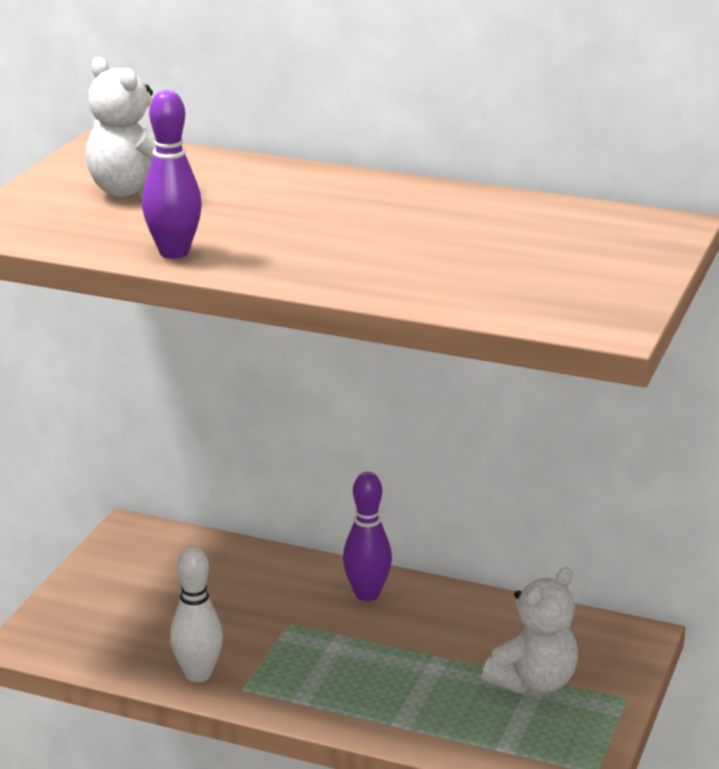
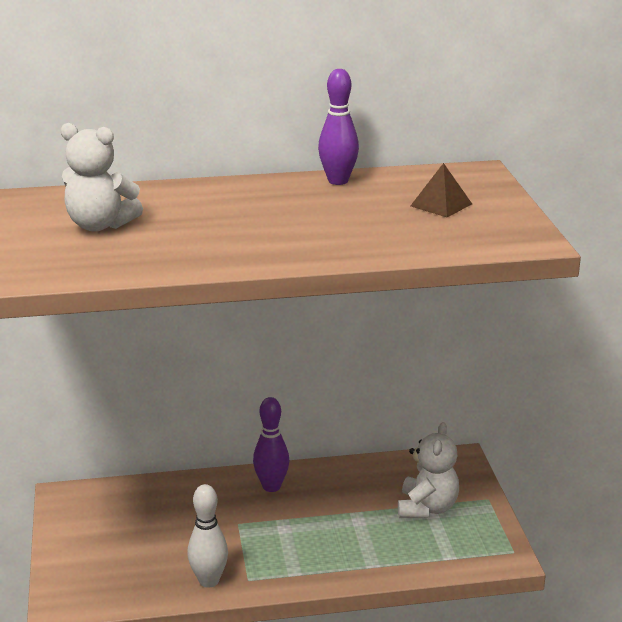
camera: 30 degrees left, 0 degrees up
purple bowling pin [142,90,202,259] -> purple bowling pin moved to [318,69,359,185]
none -> brown pyramid [411,163,472,217]

